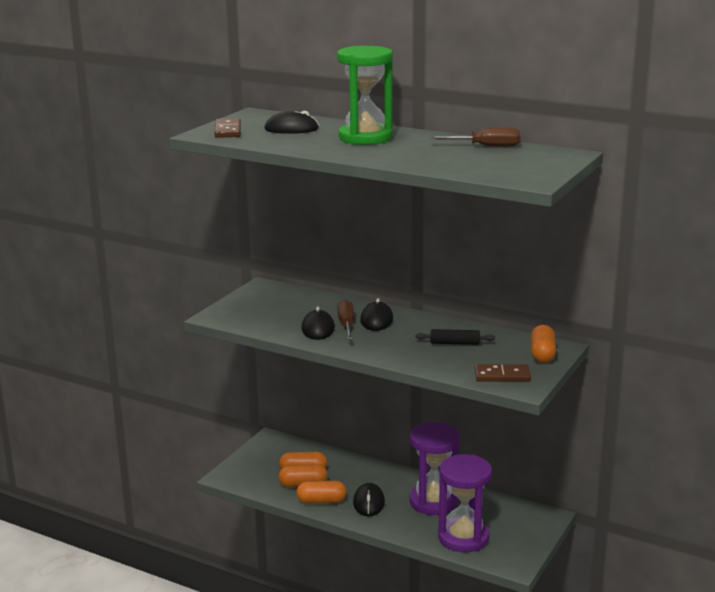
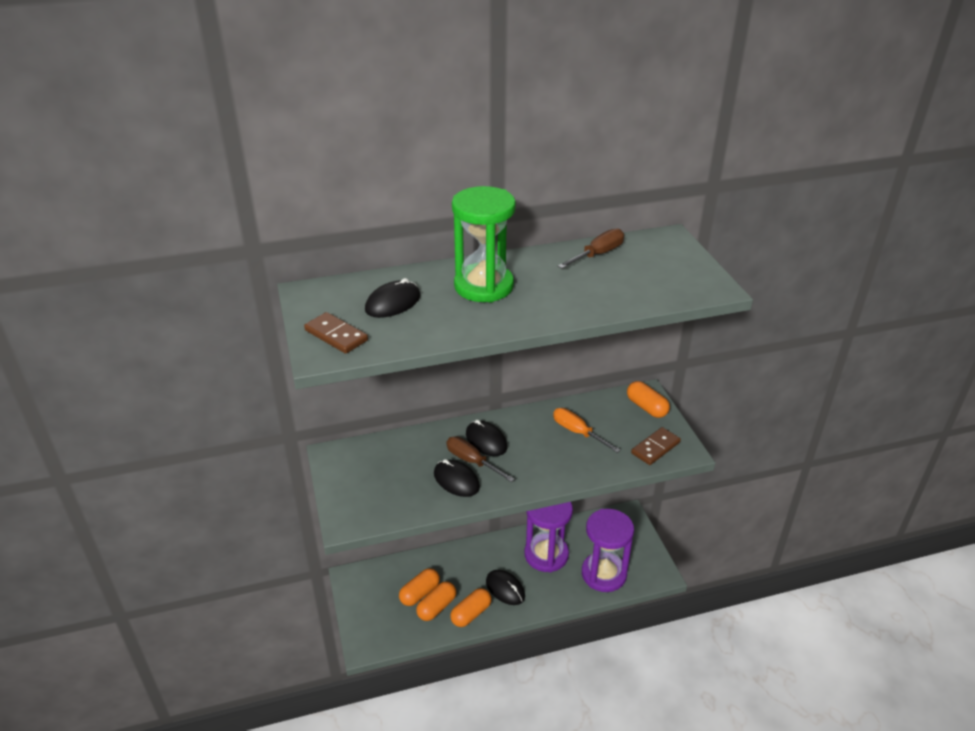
camera: 45 degrees left, 15 degrees up
black rolling pin [416,329,495,345] -> orange screwdriver [553,408,621,453]

